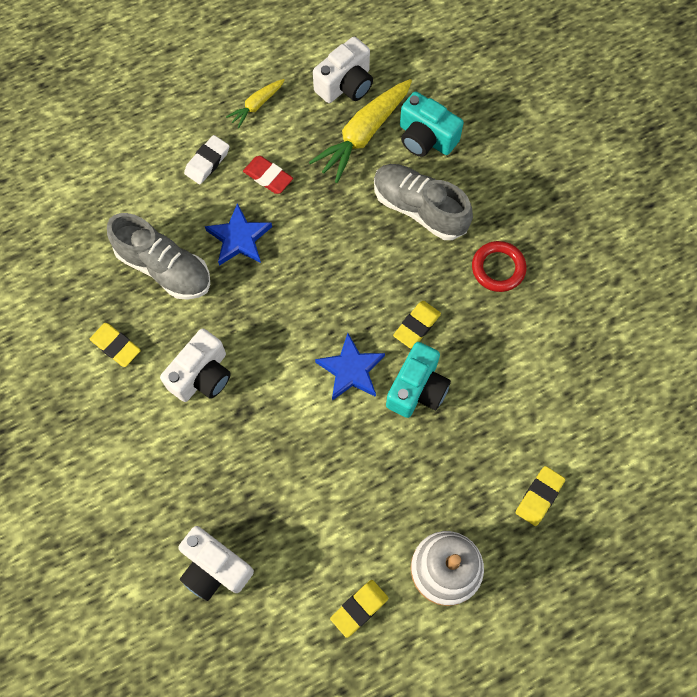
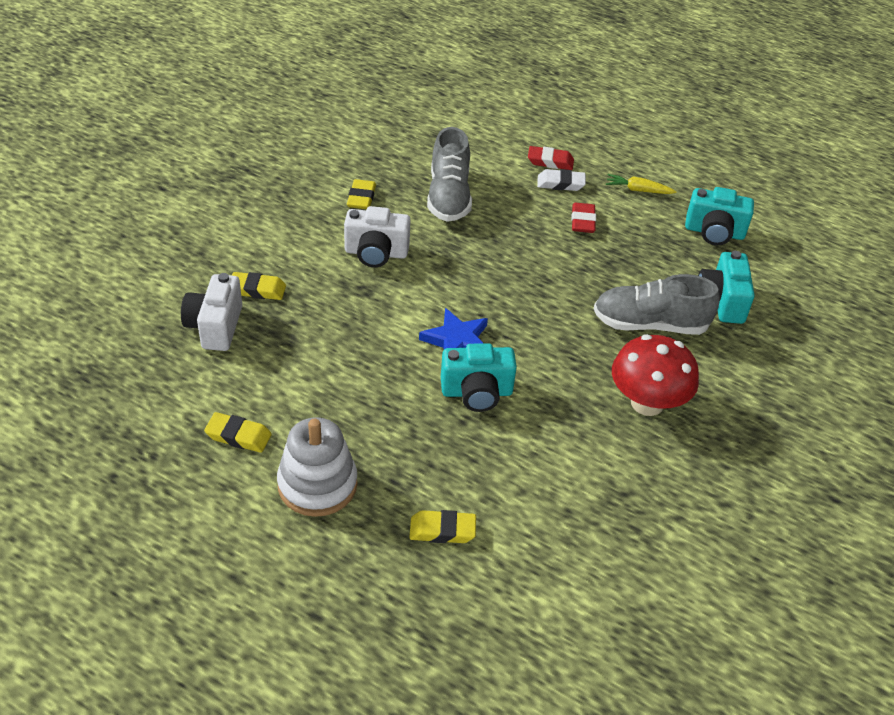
camera: 55 degrees right, 25 degrees down
blue star [205,203,272,266] -> none
yellow carrot [309,79,412,183] -> none
white camera [313,37,373,103] -> turquoise camera [685,187,754,245]
grey shoe [374,164,473,240] -> grey shoe turned 90 degrees counterclockwise [594,274,720,335]
yellow eraser [393,301,441,349] -> yellow eraser moved to [232,272,286,300]
red ring [472,241,526,292] -> red mushroom [612,334,699,416]
none -> red eraser [528,146,574,170]

